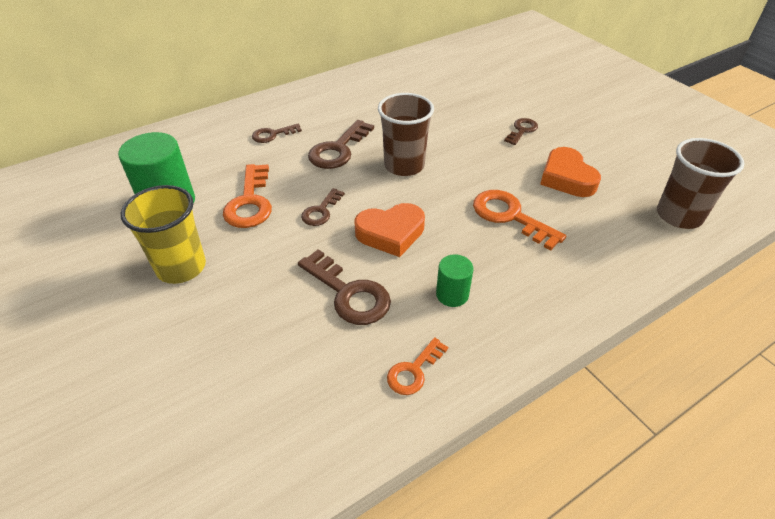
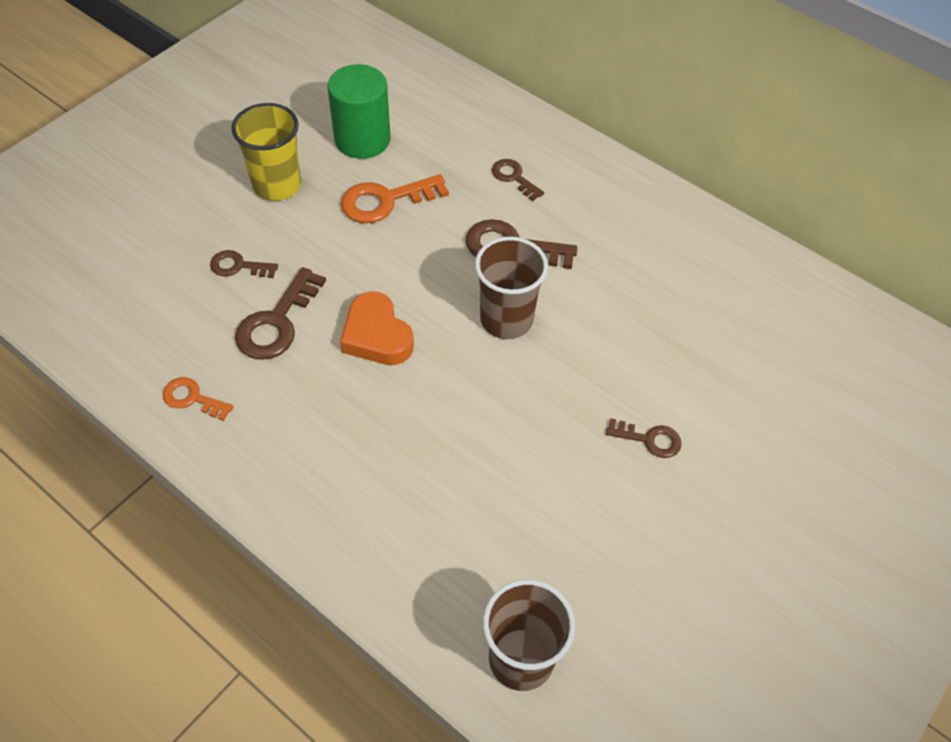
camera: 70 degrees right, 10 degrees up
brown key [301,188,345,226] -> brown key moved to [210,250,278,278]
green cylinder [436,255,474,307] -> none
orange key [473,190,566,251] -> none
orange heart [540,147,601,197] -> none

